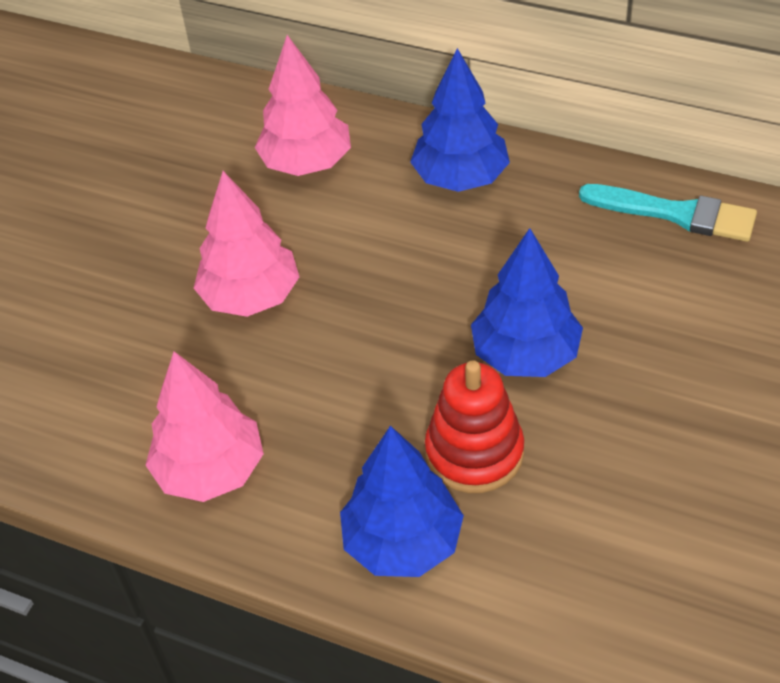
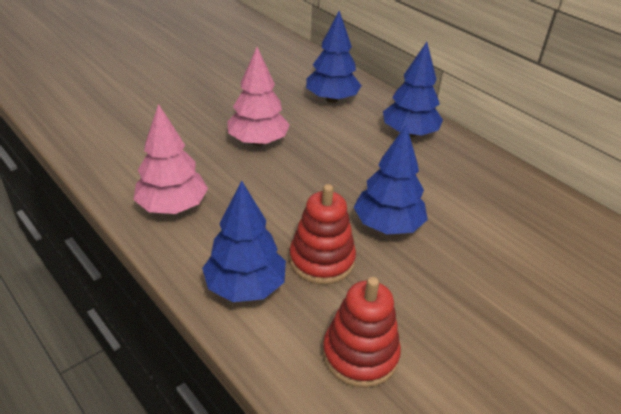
camera: 20 degrees right, 10 degrees down
pink tree [255,35,351,176] -> blue tree [306,11,361,103]
turquoise brush [579,184,757,242] -> none
none -> red stacking toy [323,277,401,388]

